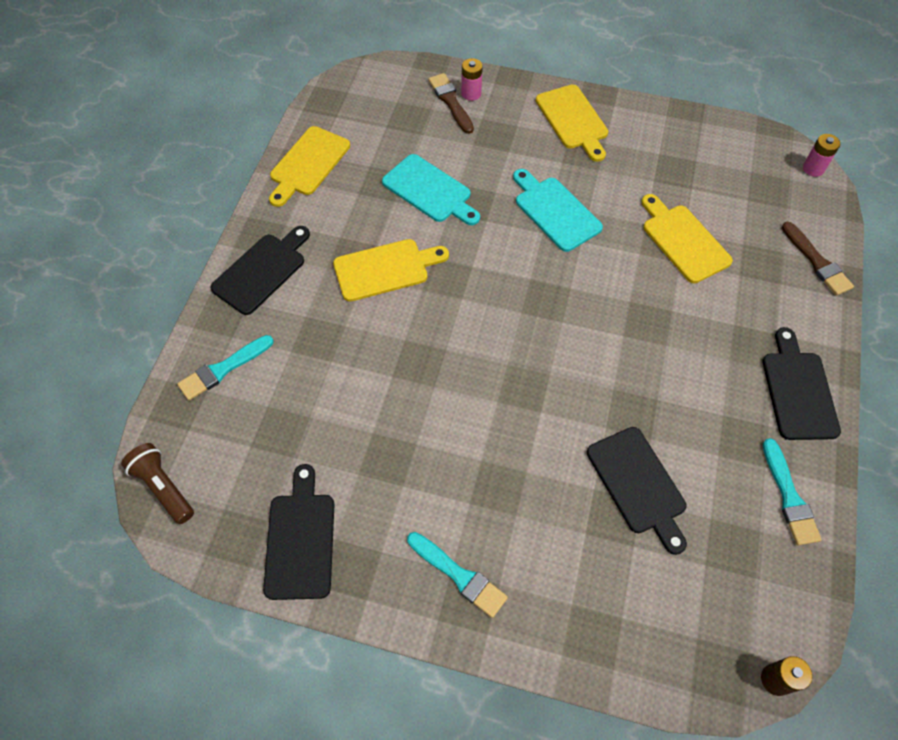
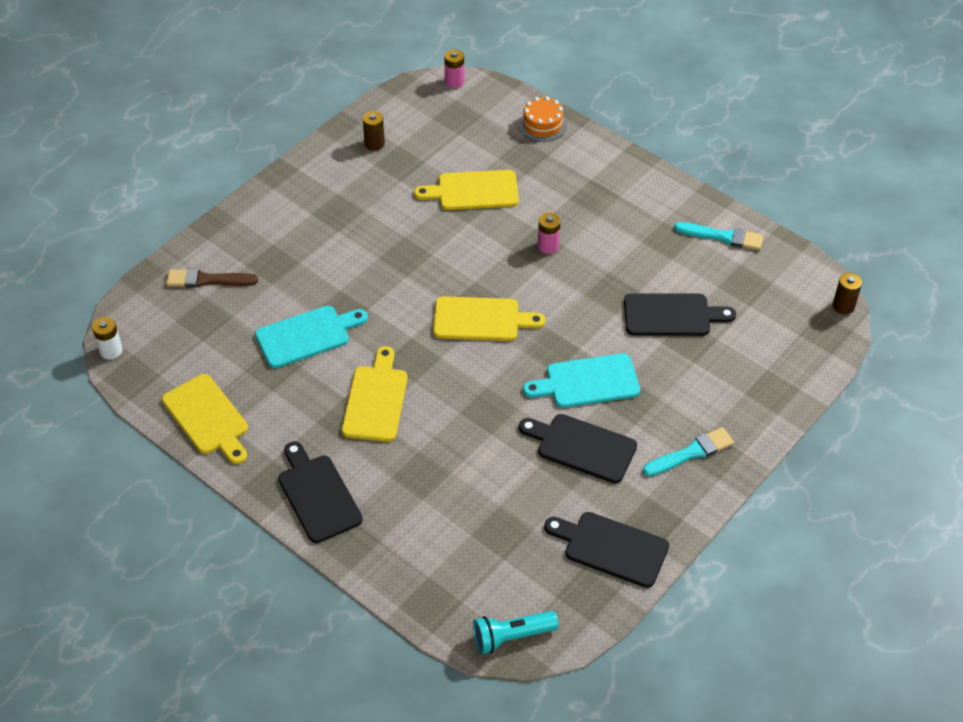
camera: 65 degrees left, 10 degrees down
brown flashlight [121,443,194,524] -> turquoise flashlight [473,611,559,654]
turquoise brush [177,335,274,400] -> none
pink battery [461,58,483,101] -> pink battery moved to [538,213,561,254]
turquoise cutting board [513,169,603,252] -> turquoise cutting board moved to [523,353,640,408]
yellow cutting board [536,84,608,162] -> yellow cutting board moved to [433,296,545,341]
black cutting board [762,327,841,440] -> black cutting board moved to [519,414,637,483]
brown brush [782,222,854,296] -> orange cake [519,96,567,142]
none -> white battery [92,317,123,359]
none -> brown battery [363,111,385,151]

